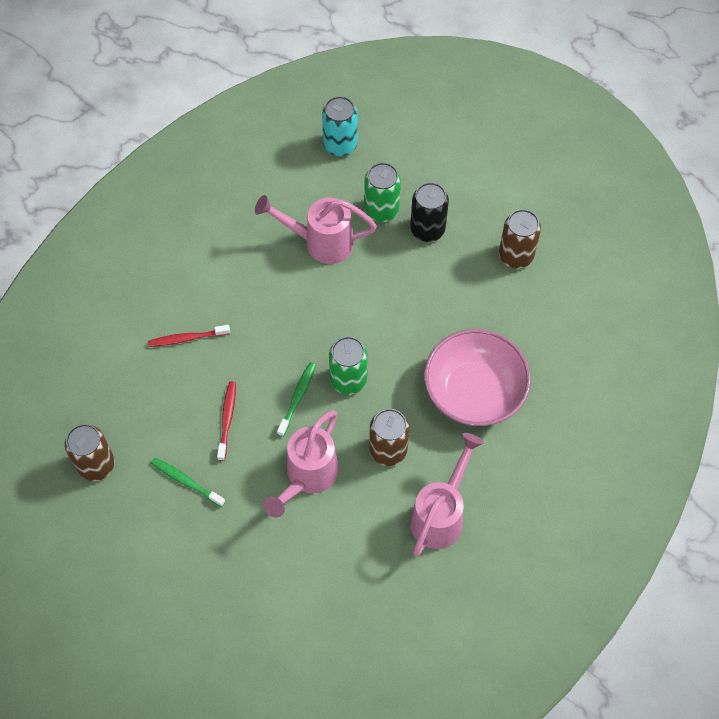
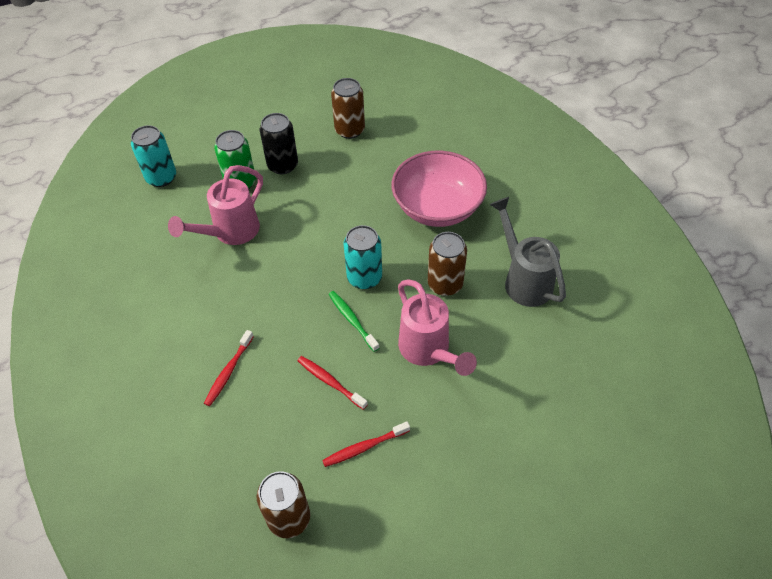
camera: 55 degrees left, 10 degrees down
green toothbrush [151,458,225,507] -> red toothbrush [322,421,410,467]
green can [329,336,368,395] -> turquoise can [343,225,382,289]
pink watering can [410,433,484,556] -> grey watering can [490,197,566,307]

